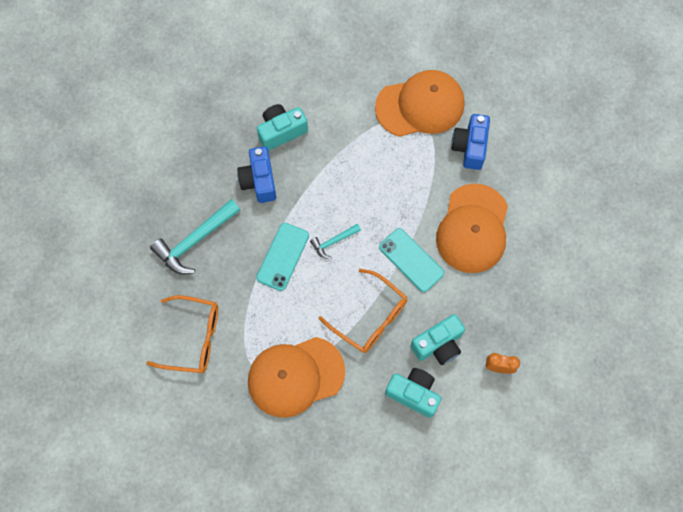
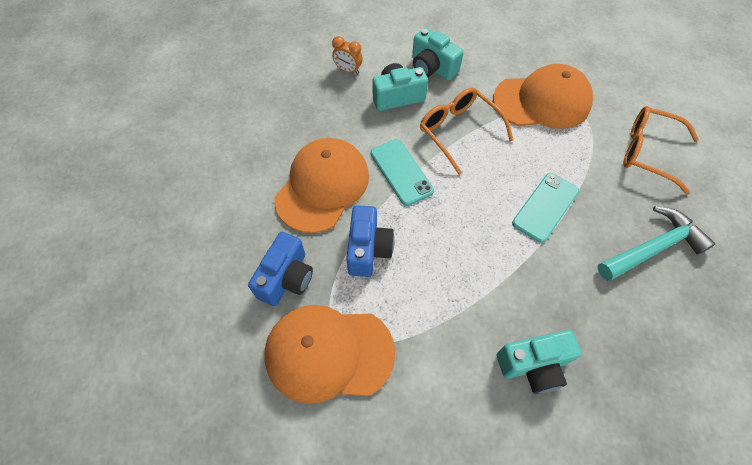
camera: 165 degrees left, 10 degrees down
blue camera [237,146,276,203] -> blue camera moved to [346,205,395,277]
turquoise hammer [310,224,361,259] -> none

